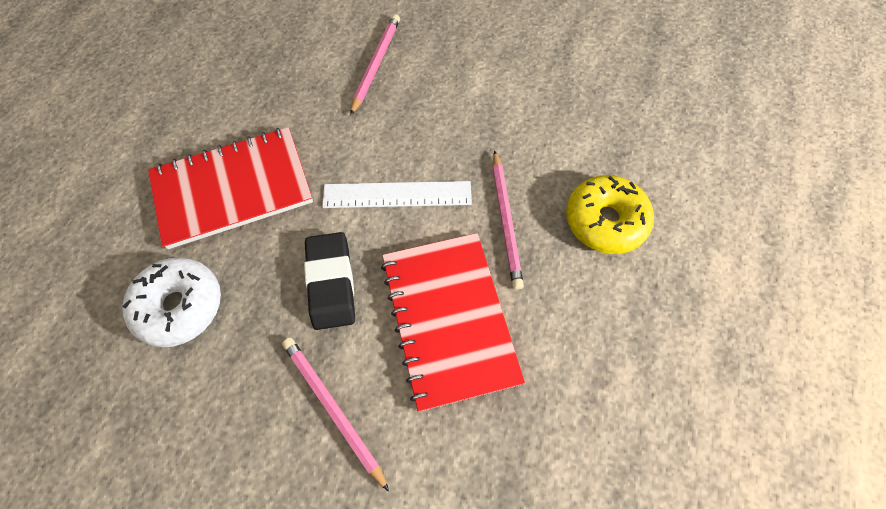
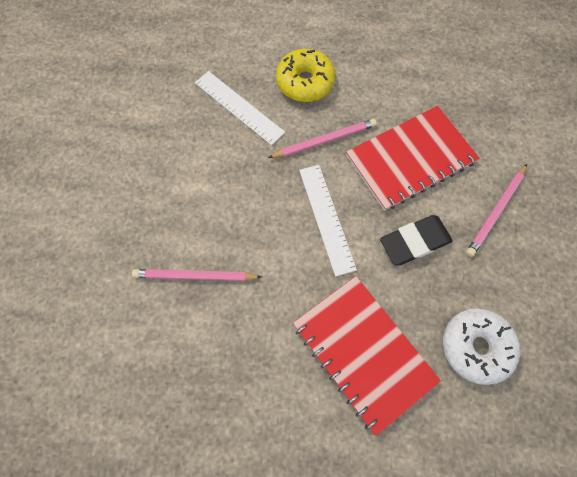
camera: 105 degrees left, 5 degrees up
none -> white ruler [195,71,285,145]

